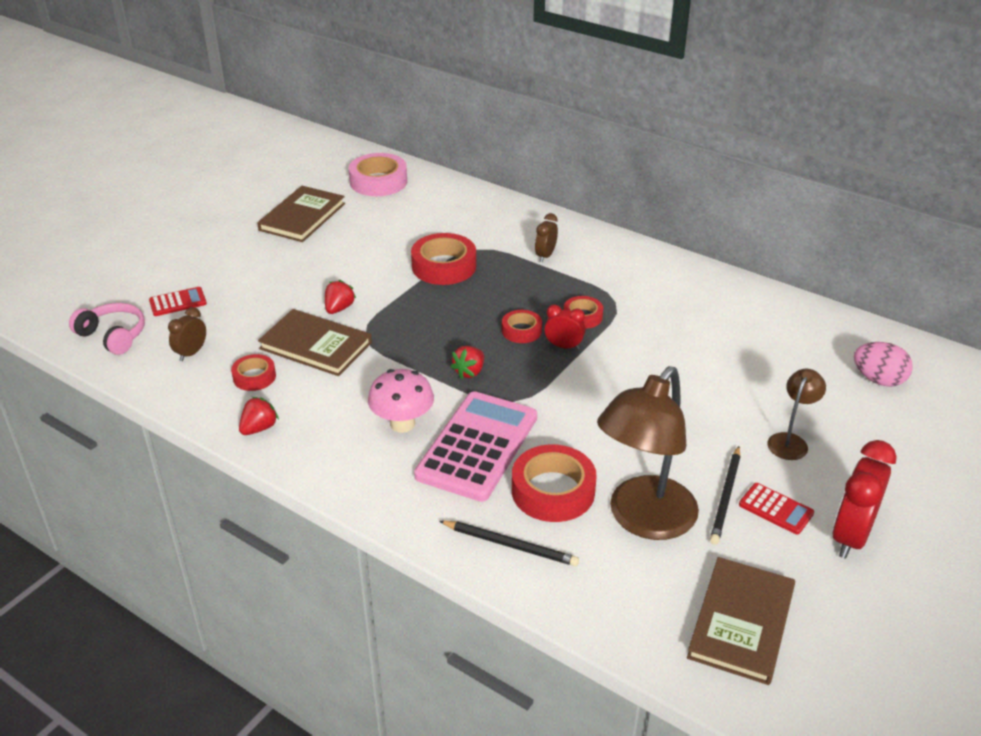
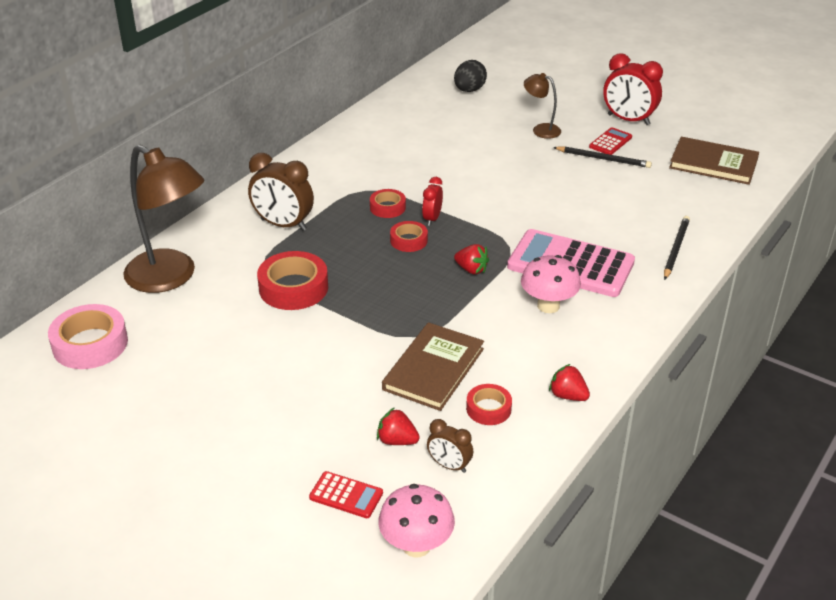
camera: 90 degrees left, 0 degrees up
pink headphones [69,303,145,355] -> pink mushroom [378,484,455,558]
red calculator [149,287,207,316] -> red calculator turned 135 degrees clockwise [309,471,383,518]
brown book [257,186,345,242] -> none
red strawberry [325,280,356,314] -> red strawberry moved to [377,407,420,445]
red tape [512,444,597,522] -> none
brown clock [535,213,558,262] -> brown clock [248,153,314,231], size x1.80
brown lamp [597,366,699,540] -> brown lamp moved to [123,145,204,293]
pink egg [854,342,913,387] -> black egg [454,60,487,92]

